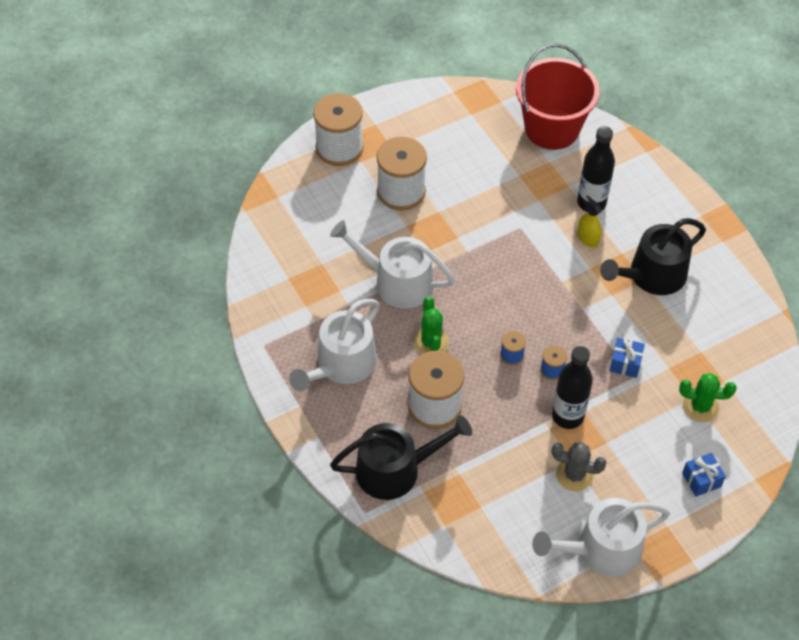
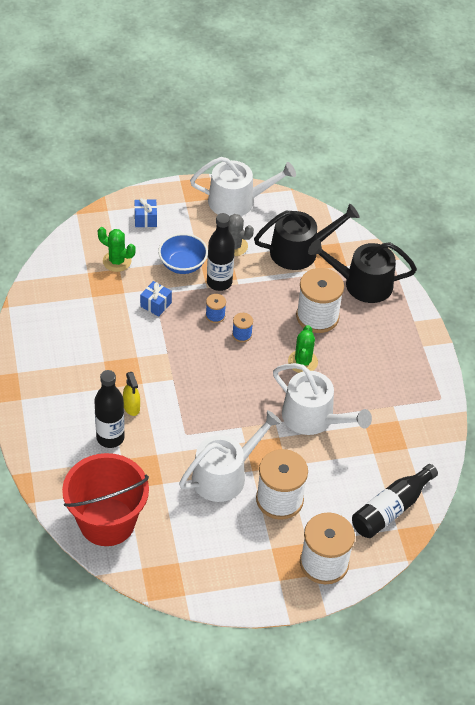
camera: 165 degrees left, 5 degrees down
white watering can [289,299,379,391] -> white watering can moved to [179,410,282,502]
black watering can [600,218,706,295] -> black watering can moved to [254,204,359,270]
none -> blue bowl [158,233,208,274]
none -> black bottle [352,464,438,538]

